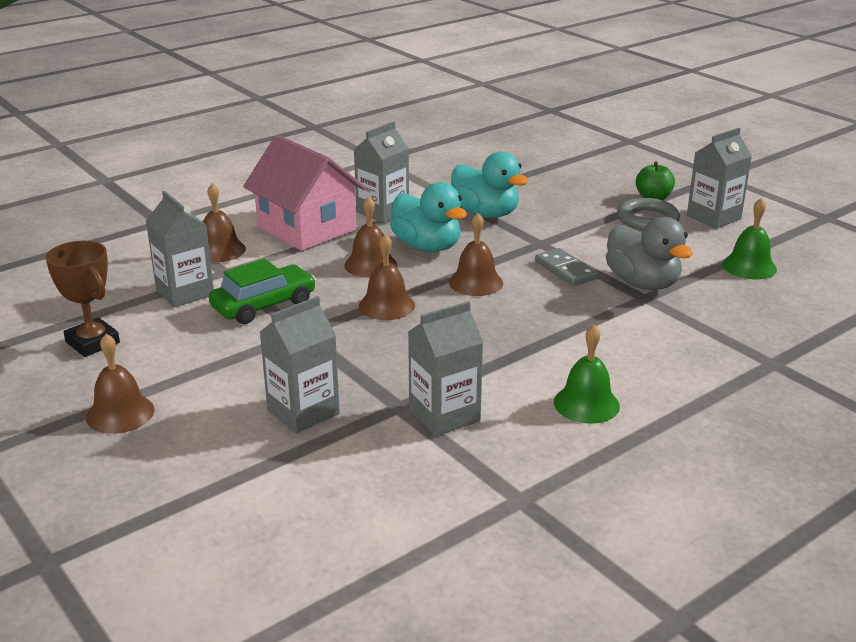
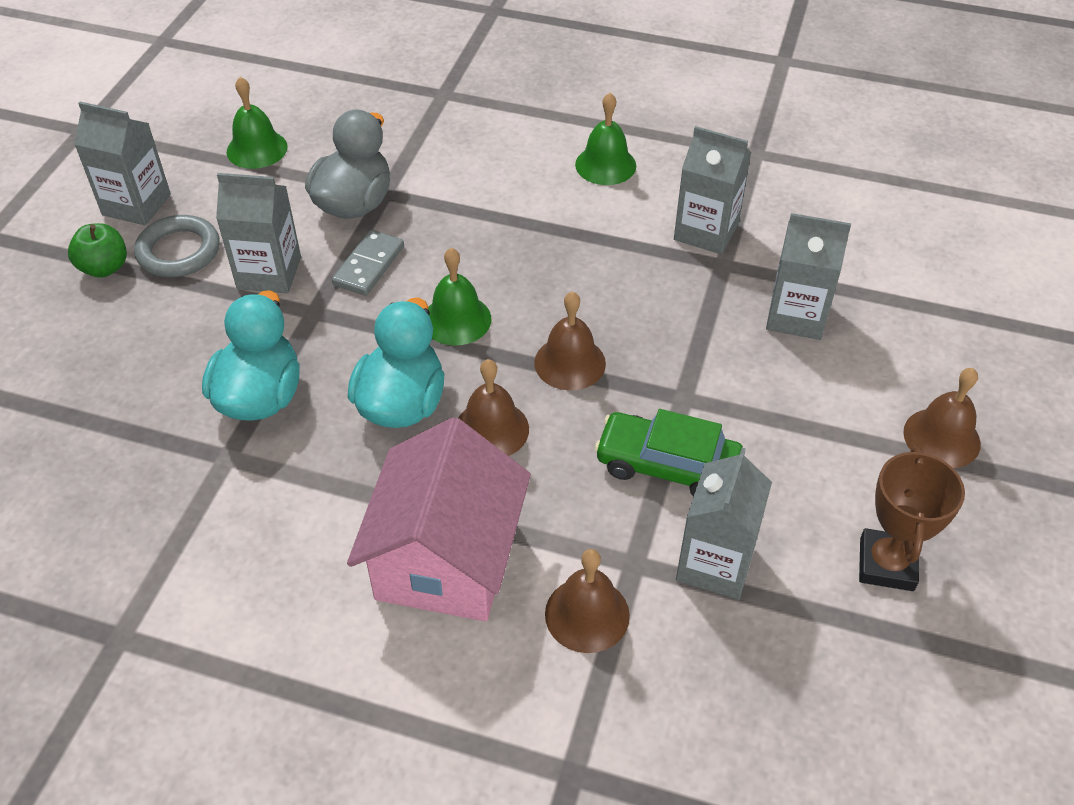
camera: 125 degrees left, 20 degrees up
grey carton [354,122,409,223] -> grey carton moved to [216,173,301,293]
brown bell [449,213,503,296] -> green bell [428,248,491,346]

